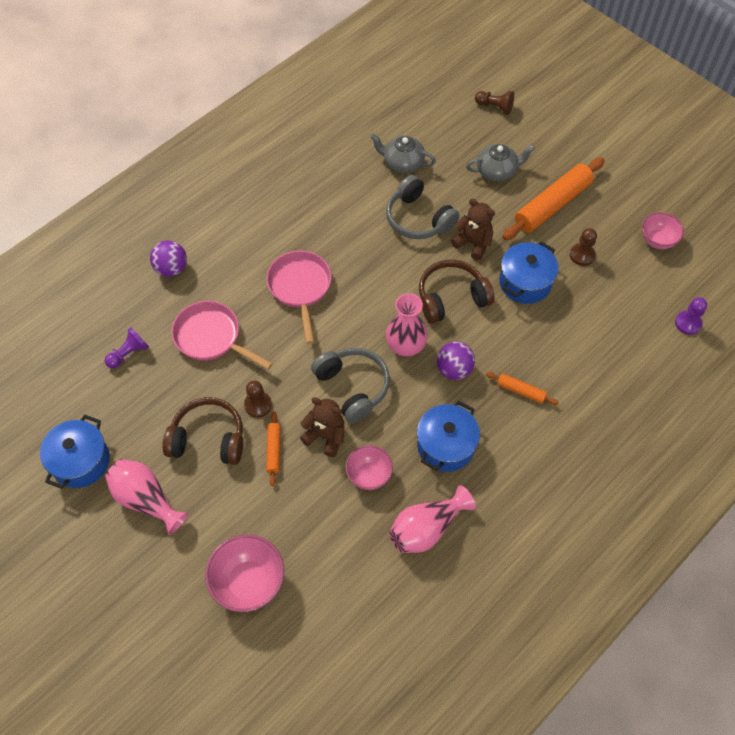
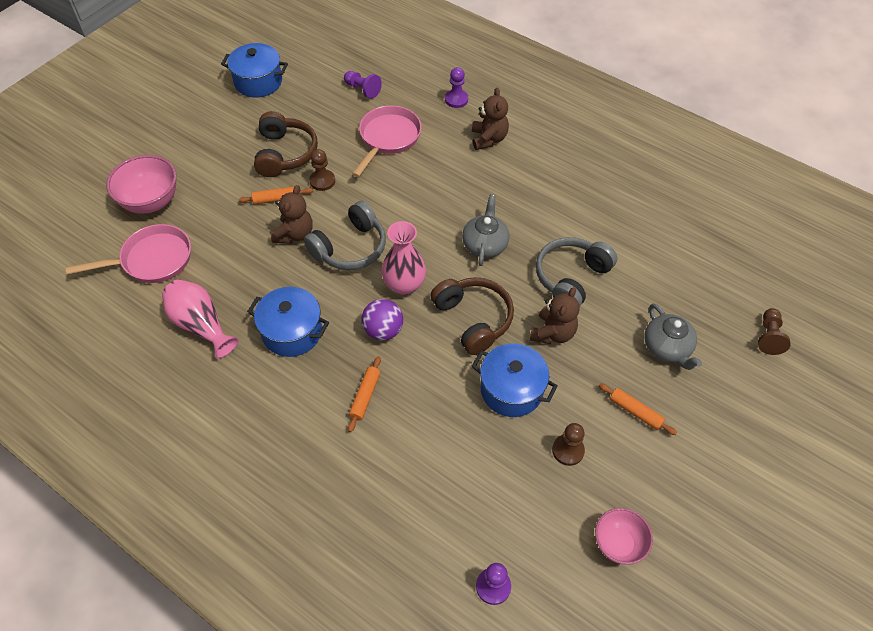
camera: 80 degrees right, 5 degrees down
pink vase [105,459,188,535] -> none
purple ball [150,240,187,277] -> purple pawn [445,67,468,108]
pink pan [266,250,332,344] -> pink pan moved to [66,224,191,283]
pink bowl [345,445,393,490] -> none
grey teapot [370,134,436,173] -> grey teapot moved to [462,195,509,266]
orange rolling pin [502,157,605,240] -> orange rolling pin [599,383,677,435], size x0.48
none -> brown teddy bear [472,87,509,150]

